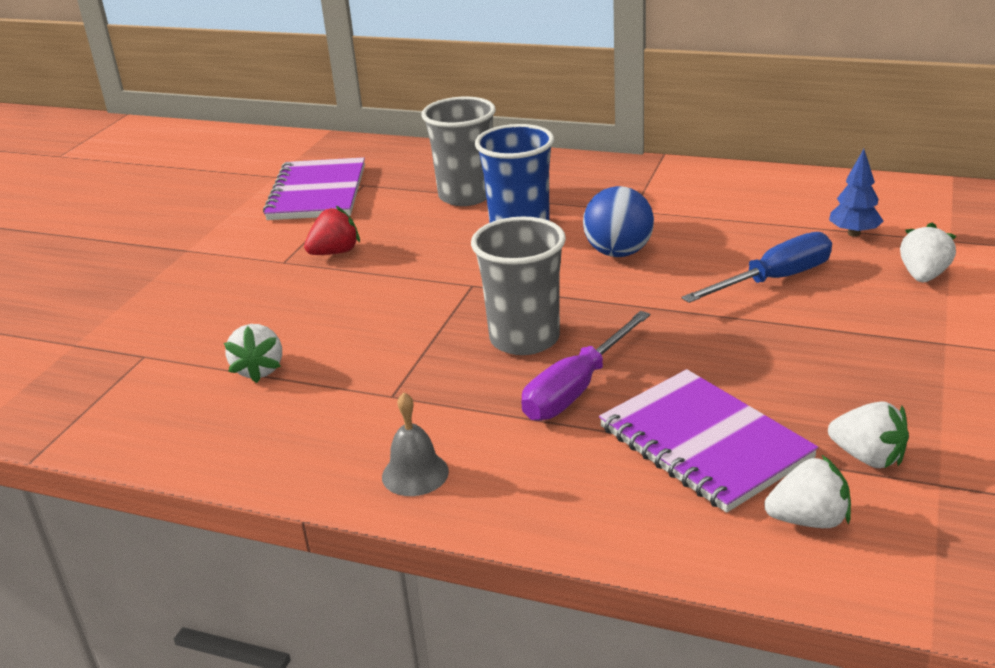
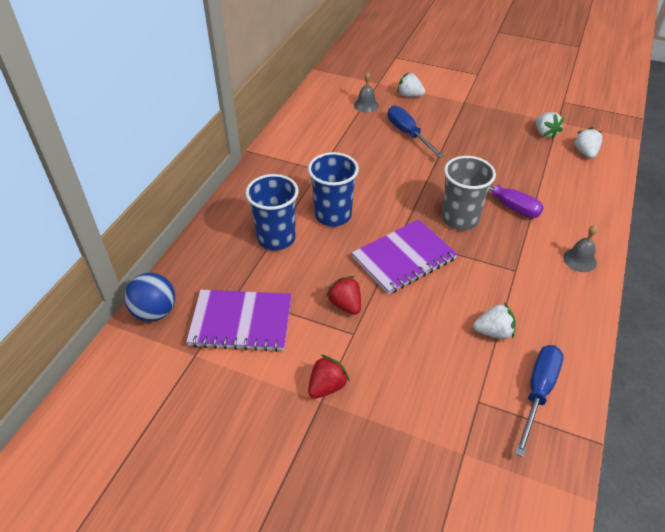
camera: 90 degrees left, 15 degrees up
grey cup [421,97,496,206] -> blue cup [245,174,299,250]
blue ball [583,186,654,257] -> blue ball moved to [124,273,175,322]
purple notebook [599,369,818,513] -> purple notebook moved to [352,219,458,295]
white strawberry [828,401,909,468] -> white strawberry turned 120 degrees clockwise [536,112,564,139]
blue tree [829,149,883,237] -> grey bell [354,72,379,112]
none -> red strawberry [308,355,349,399]
none -> blue screwdriver [515,345,564,457]

